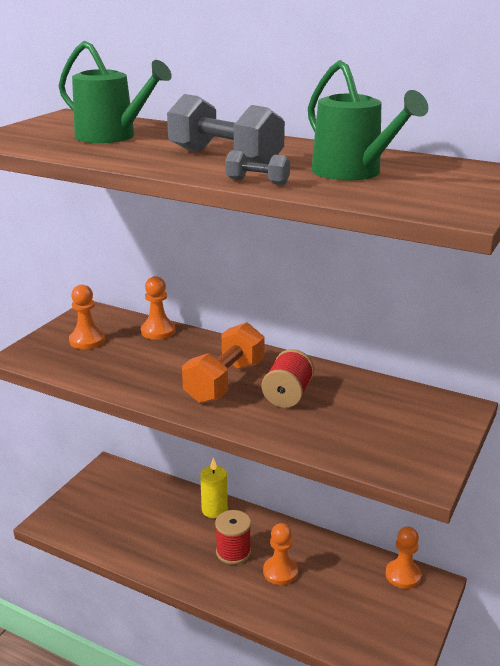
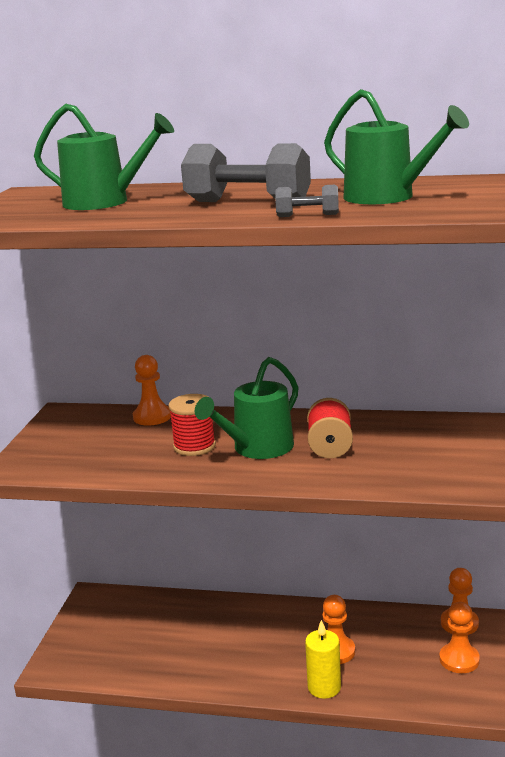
camera: 15 degrees left, 5 degrees down
orange pawn [69,285,105,349] -> orange pawn moved to [440,602,480,673]
orange dumbbell [182,322,265,403] -> green watering can [195,357,299,459]
yellow candle [200,458,228,518] -> yellow candle moved to [305,620,341,699]
red spool [215,510,251,565] -> red spool moved to [169,394,216,456]

